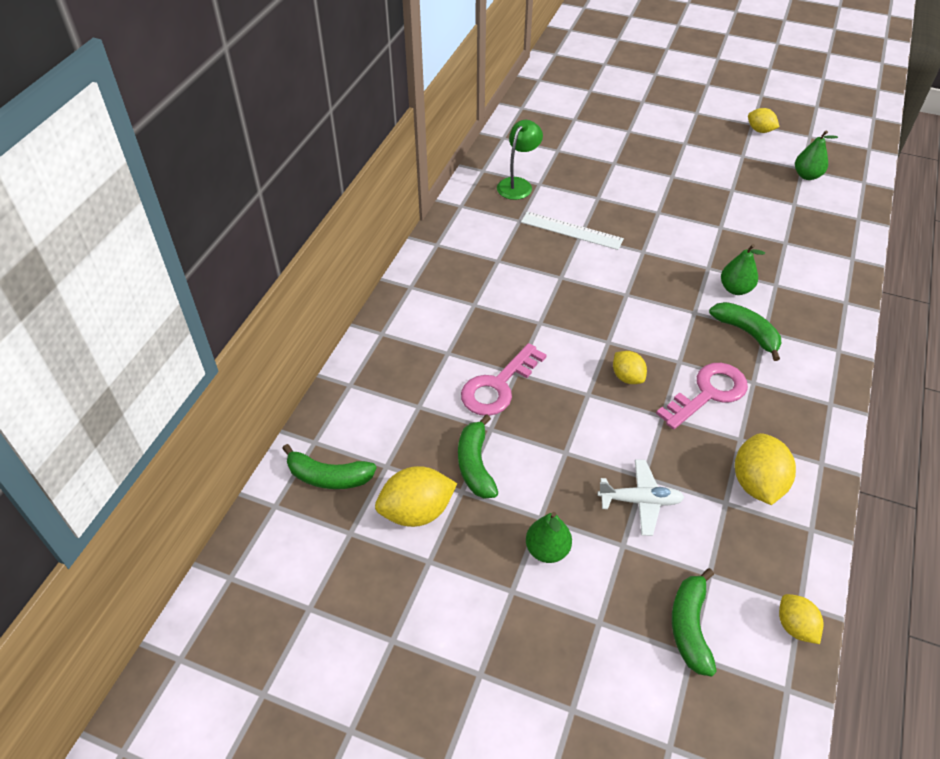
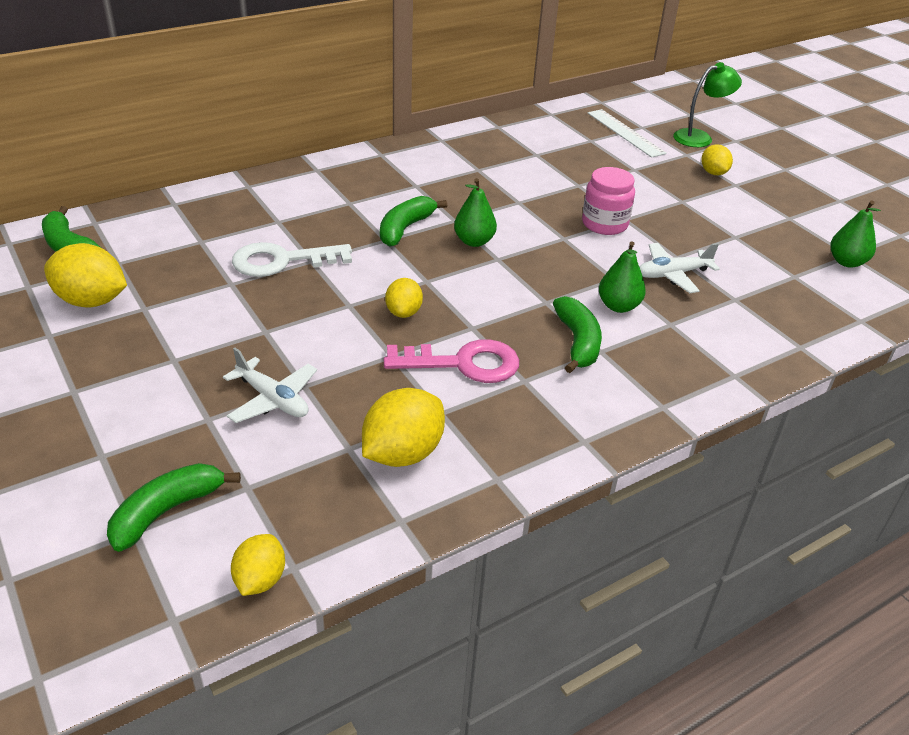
camera: 35 degrees right, 10 degrees down
green banana [458,414,498,499] -> green banana moved to [380,196,448,247]
pink key [461,343,546,416] -> white key [232,242,352,277]
green lamp [497,120,543,200] -> green lamp moved to [673,62,742,147]
white ruler [521,211,624,250] -> white ruler moved to [588,109,666,158]
green pear [526,512,572,563] -> green pear moved to [454,178,497,247]
yellow lemon [748,108,779,133] -> yellow lemon moved to [701,144,733,175]
none -> pink jar [582,167,635,235]
none -> white plane [639,243,720,293]

